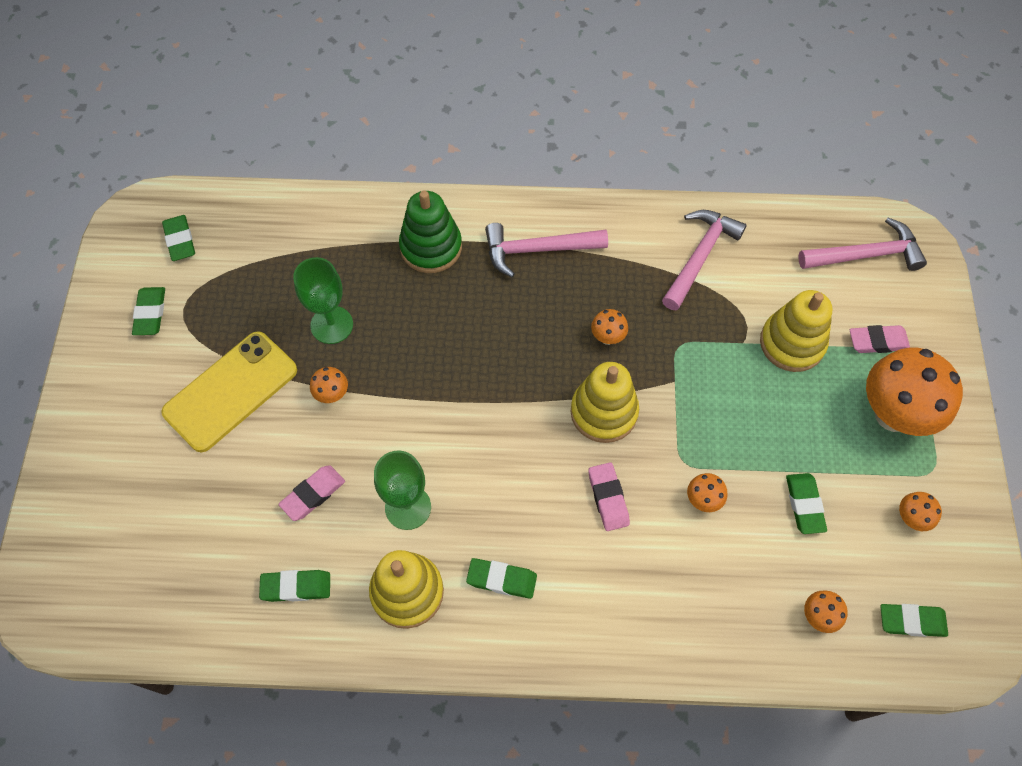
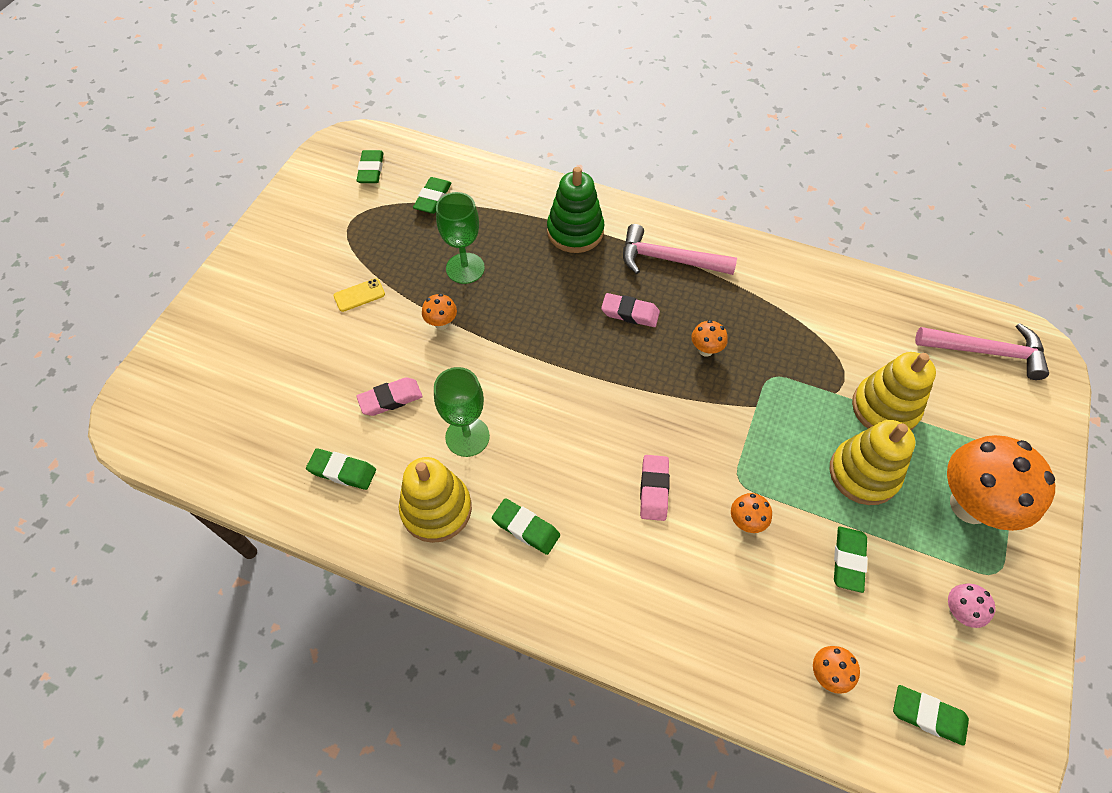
camera: 20 degrees right, 5 degrees down
green eraser [132,287,165,335] -> green eraser moved to [413,177,451,214]
yellow phone [161,331,297,452] -> yellow phone [333,278,385,312], size x0.41
yellow stacking toy [571,362,639,443] -> yellow stacking toy moved to [830,420,916,505]
pink hammer [662,210,747,310] -> none
pink eraser [850,325,910,353] -> pink eraser moved to [601,293,660,327]
orange mushroom [899,492,942,531] -> pink mushroom [948,584,996,628]

